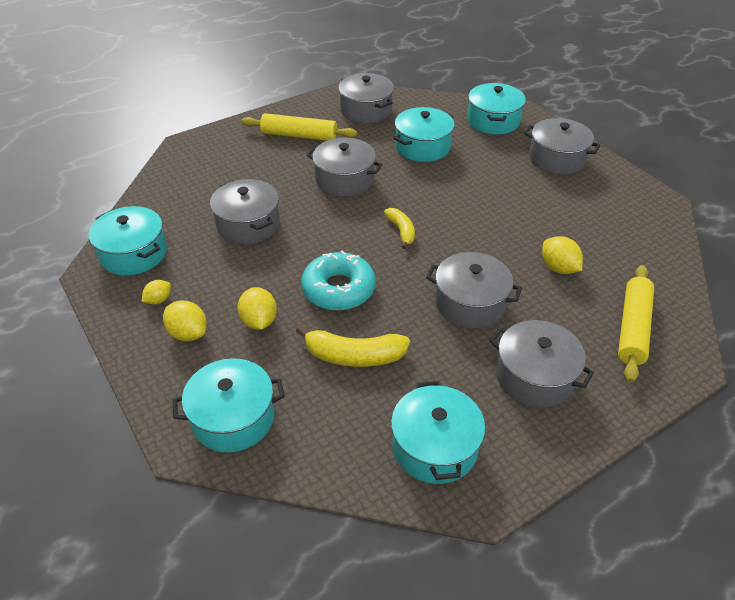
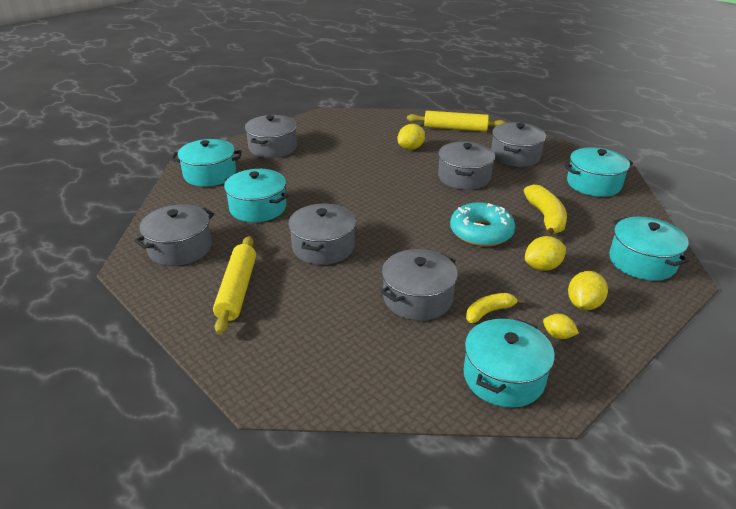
camera: 100 degrees left, 10 degrees down
yellow banana [384,208,415,249] -> yellow banana moved to [466,293,525,323]

